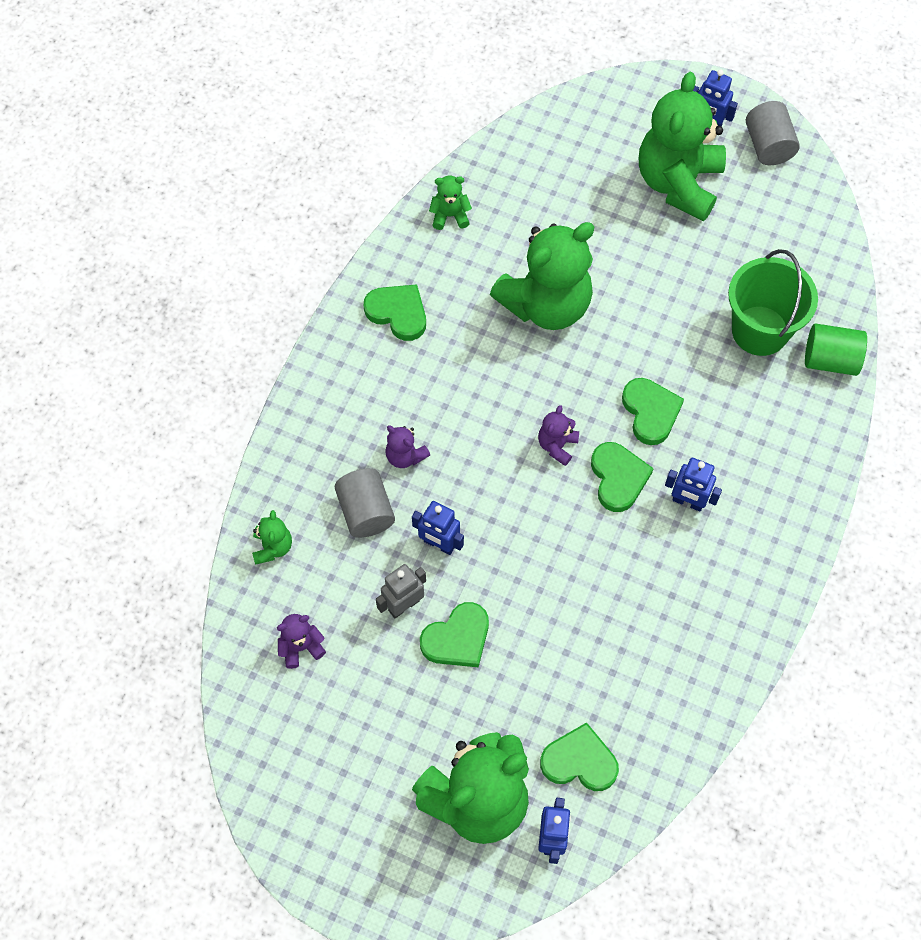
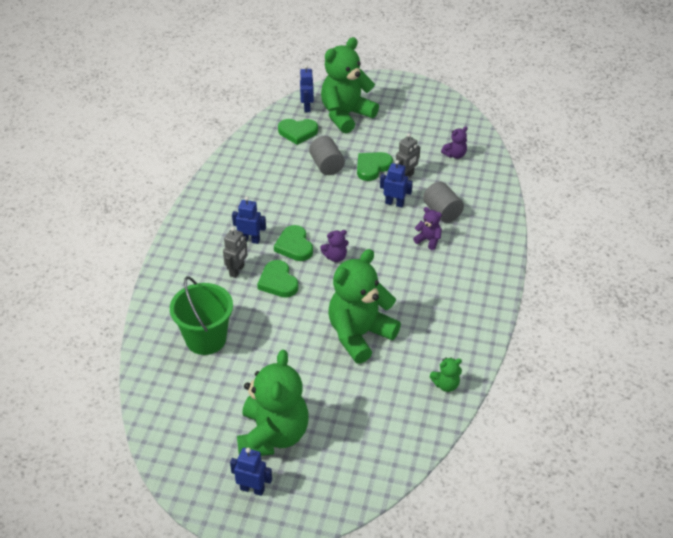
camera: 170 degrees right, 20 degrees down
green teddy bear [252,510,292,565] -> none
green heart [364,284,426,341] -> none
purple teddy bear [538,405,579,466] -> purple teddy bear turned 60 degrees clockwise [320,230,349,262]
grey cylinder [746,101,800,165] -> grey cylinder moved to [309,136,345,175]
green cylinder [805,323,867,376] -> none
none -> grey robot [223,227,247,278]

